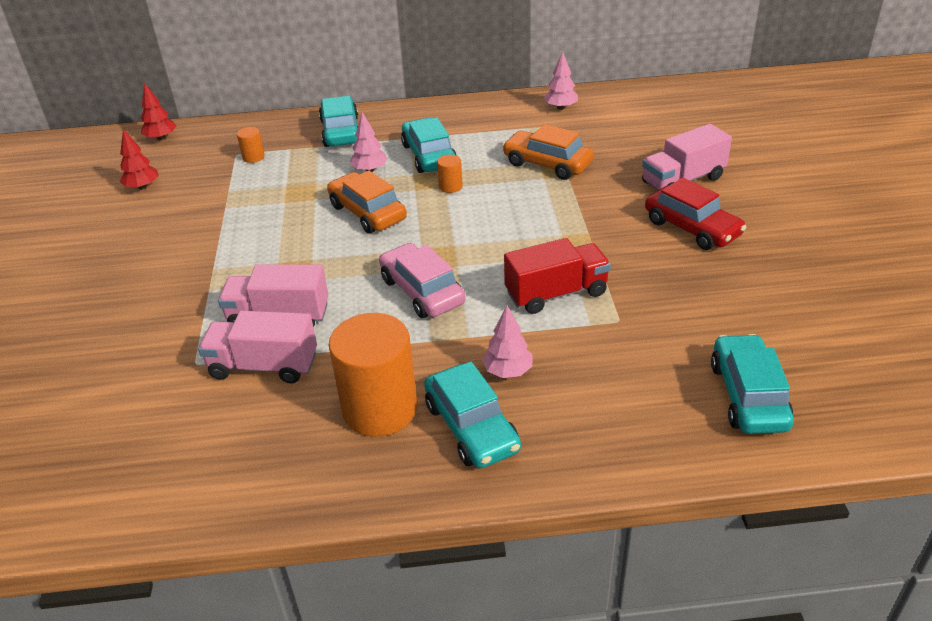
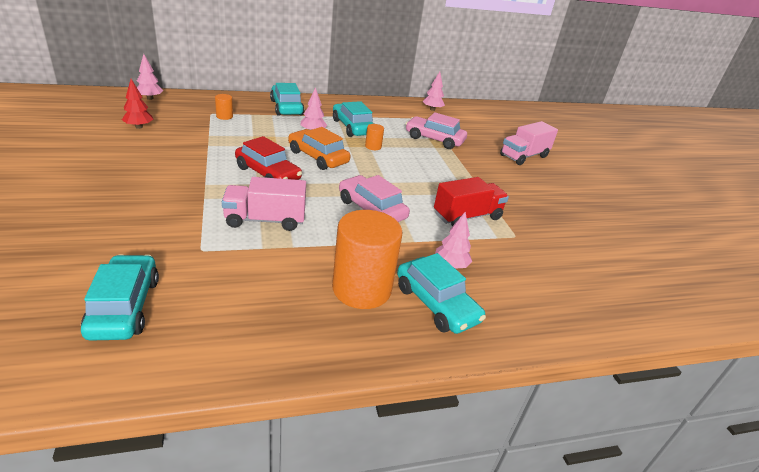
camera: 15 degrees left, 5 degrees down
red tree [141,83,176,140] -> pink tree [137,54,163,100]
pink truck [198,311,317,384] -> none
orange car [502,124,594,180] -> pink car [406,112,467,149]
red car [645,178,747,250] -> red car moved to [235,136,302,180]
turquoise car [711,334,794,434] -> turquoise car moved to [81,254,159,341]

